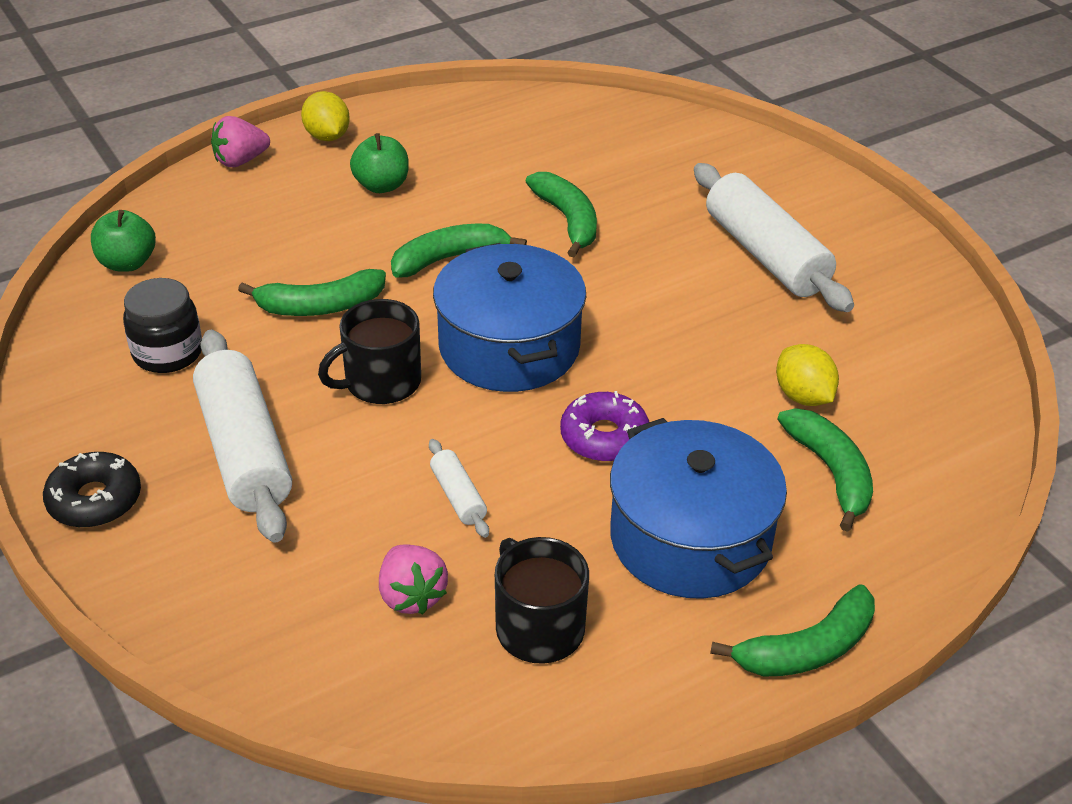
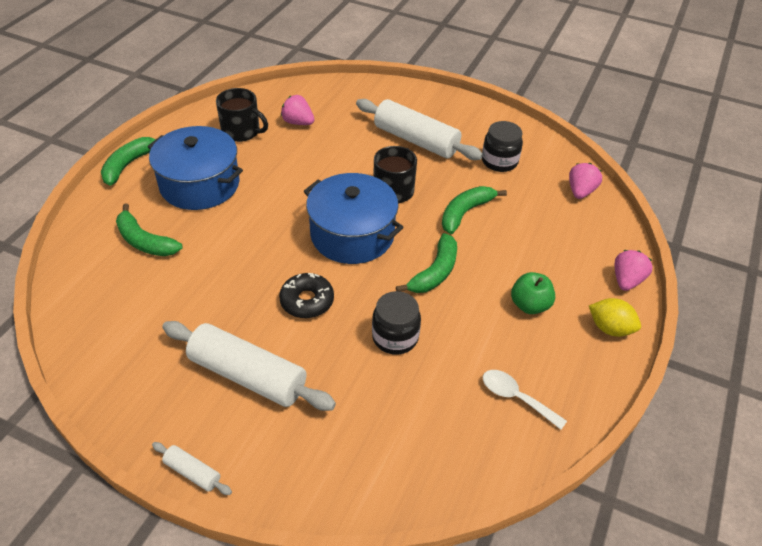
camera: 145 degrees right, 5 degrees up
black donut [43,452,141,528] -> black donut moved to [279,273,334,318]
green apple [91,210,156,272] -> pink strawberry [569,163,602,199]
white rolling pin [429,439,489,538] -> white rolling pin moved to [152,442,232,495]
green banana [526,172,597,258] -> black jar [372,291,421,355]
purple donut [560,391,649,462] -> none
yellow lemon [776,344,839,406] -> none
none -> white spoon [483,370,567,430]

